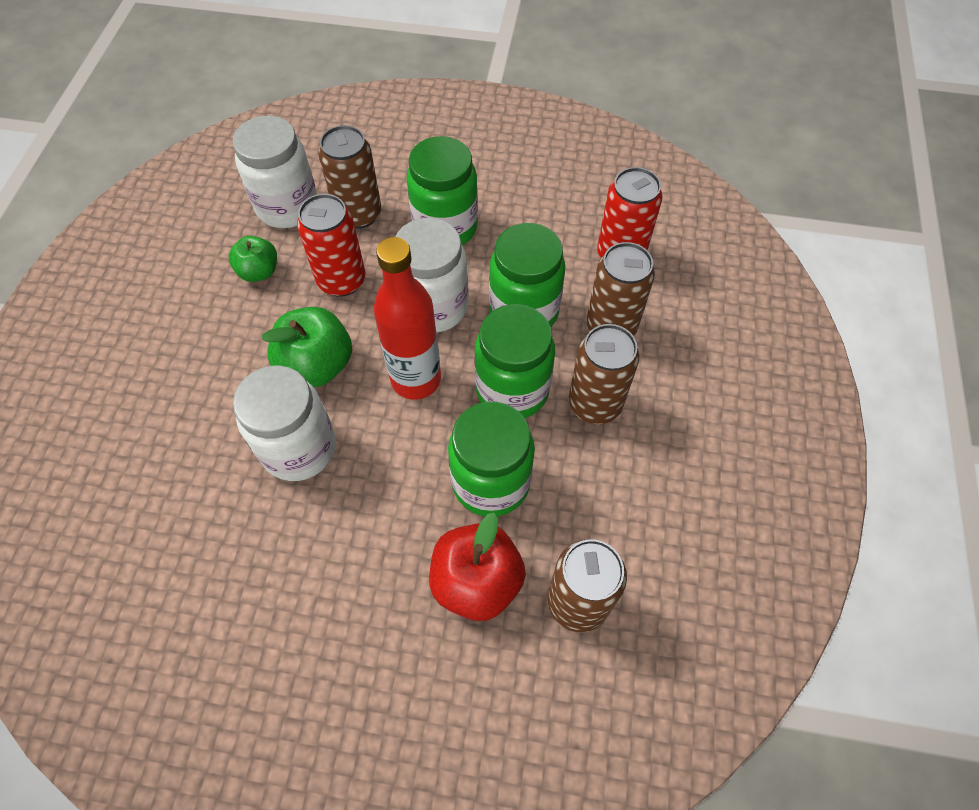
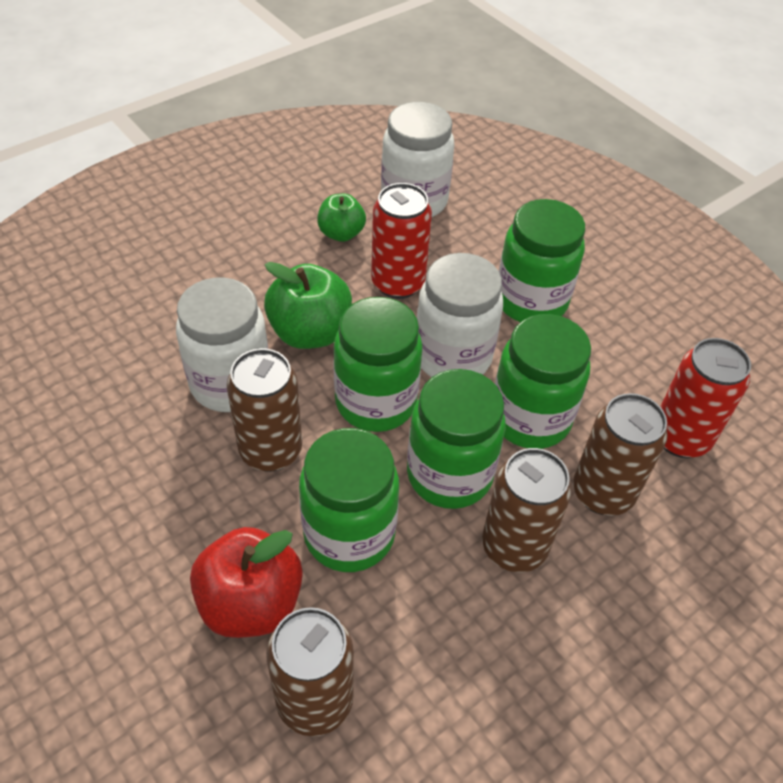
camera: 40 degrees right, 10 degrees down
brown can [318,125,381,229] -> brown can moved to [227,348,302,472]
red bottle [374,237,441,400] -> green jar [333,297,423,432]

